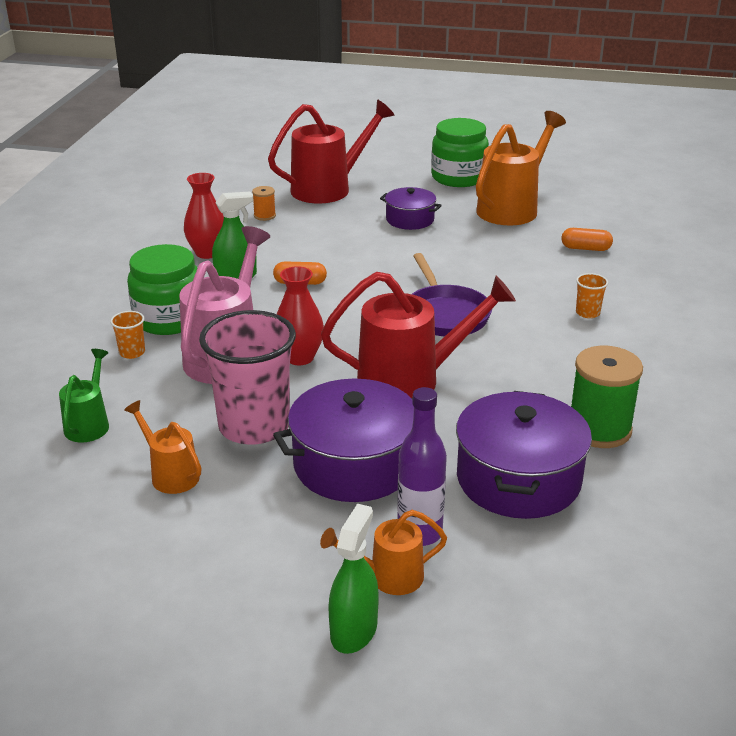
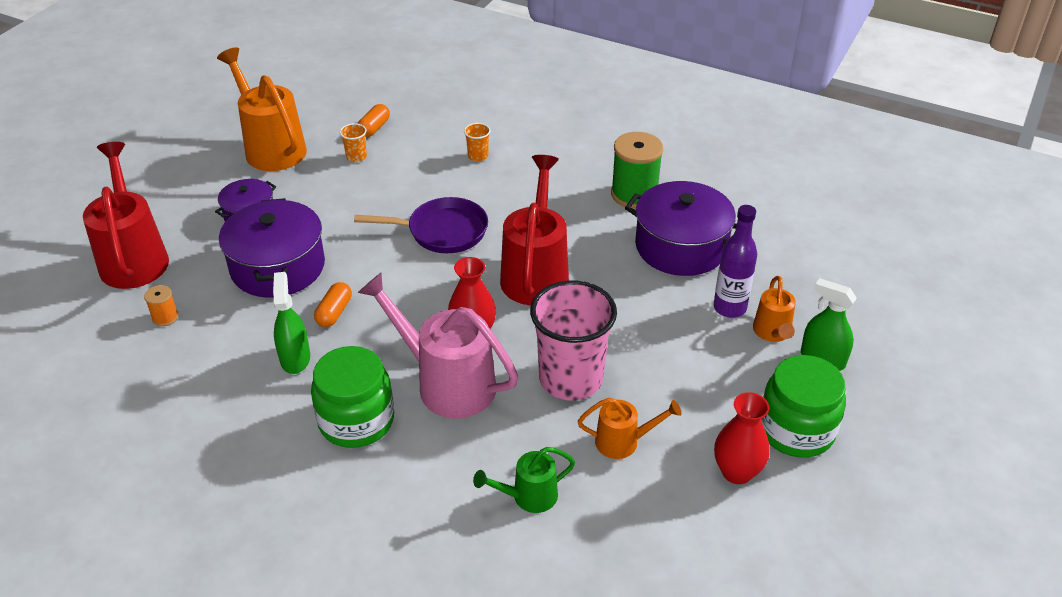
camera: 75 degrees left, 10 degrees up
green watering can [59,349,109,442] -> green watering can turned 45 degrees counterclockwise [473,447,575,513]
orange cup [110,311,145,359] -> orange cup moved to [340,123,367,162]
orange watering can [124,400,201,494] -> orange watering can turned 150 degrees counterclockwise [578,398,682,459]
red vase [184,173,224,259] -> red vase moved to [714,392,770,484]
purple pot [273,379,414,502] -> purple pot moved to [219,198,325,298]
green jar [431,118,489,187] -> green jar moved to [761,355,846,458]

